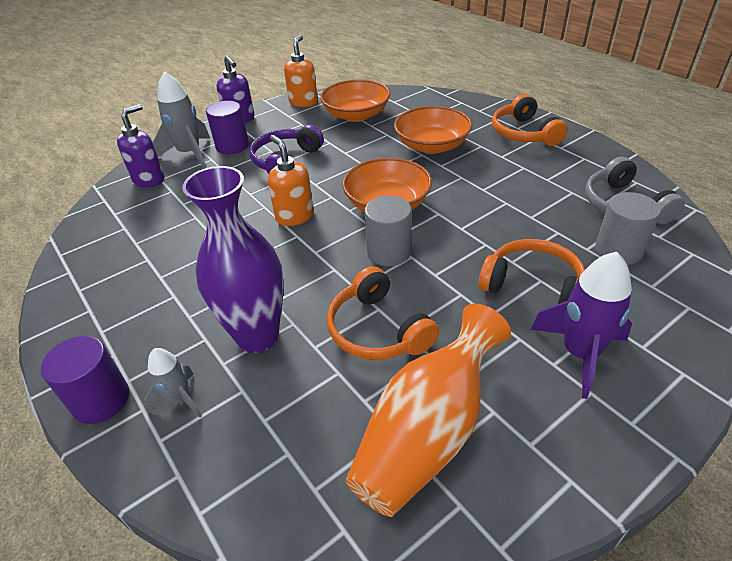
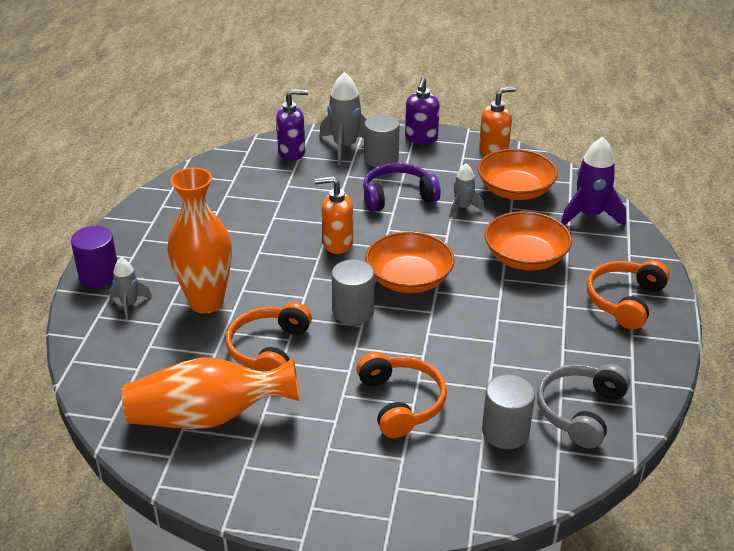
camera: 45 degrees right, 5 degrees down
purple vase [182,166,284,353] -> orange vase [168,167,232,313]
purple cylinder [206,101,249,154] -> grey cylinder [364,115,400,168]
orange soap dispenser [268,135,314,226] -> orange soap dispenser turned 105 degrees counterclockwise [314,176,353,254]
purple rocket [530,252,632,399] -> purple rocket moved to [561,137,626,227]
none -> grey rocket [450,163,484,218]

